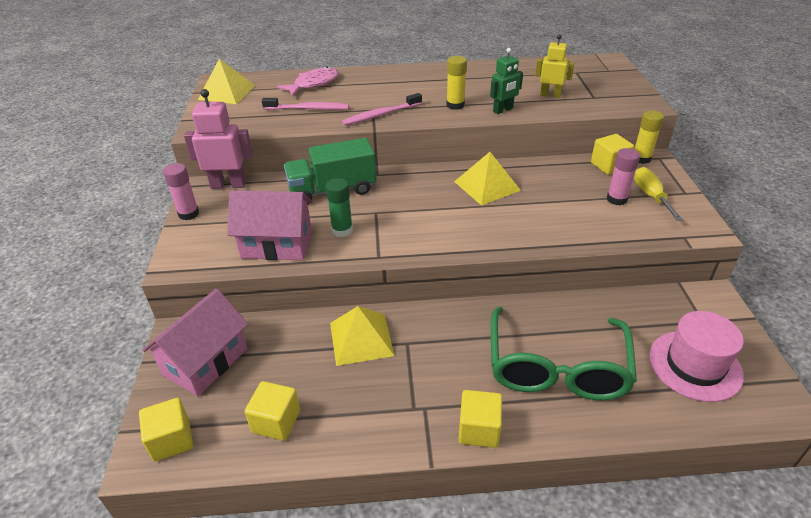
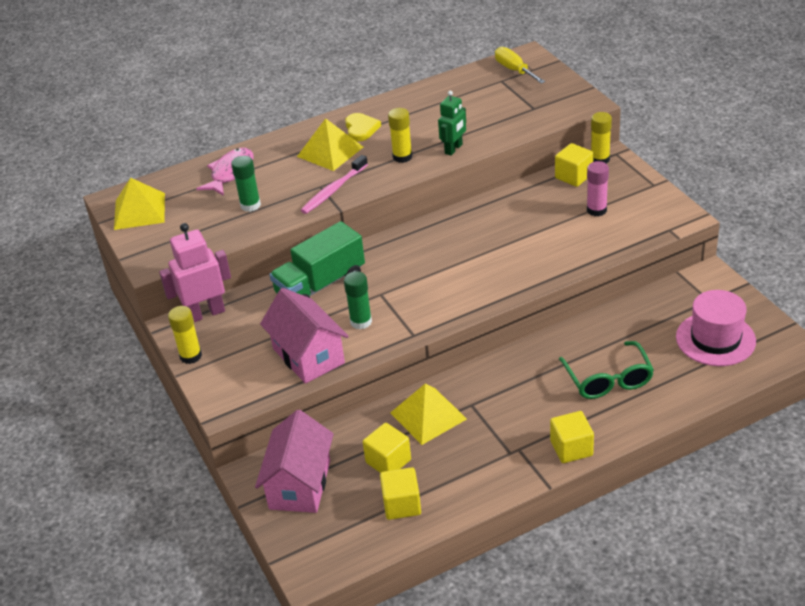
camera: 20 degrees left, 0 degrees up
yellow cube [139,398,193,462] -> yellow cube moved to [363,423,411,473]
pink glue stick [163,163,199,220] -> yellow glue stick [168,306,202,364]
pink house [227,190,313,260] -> pink house turned 75 degrees clockwise [260,288,349,384]
pink toothbrush [262,98,349,110] -> green glue stick [231,156,261,212]
yellow pyramid [454,152,521,205] -> yellow pyramid moved to [297,118,363,171]
green glasses [491,307,637,401] -> green glasses [559,341,654,399], size x0.66
yellow robot [535,34,574,98] -> none
yellow screwdriver [634,167,683,221] -> yellow screwdriver moved to [495,47,546,84]
none -> yellow heart [345,113,381,142]

